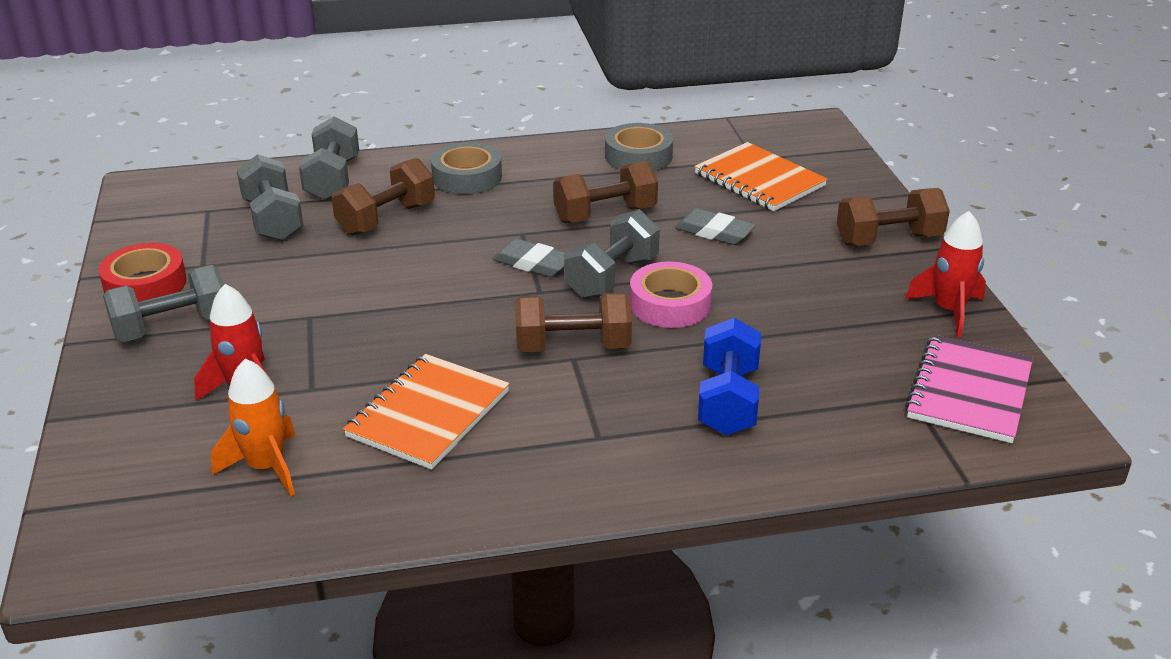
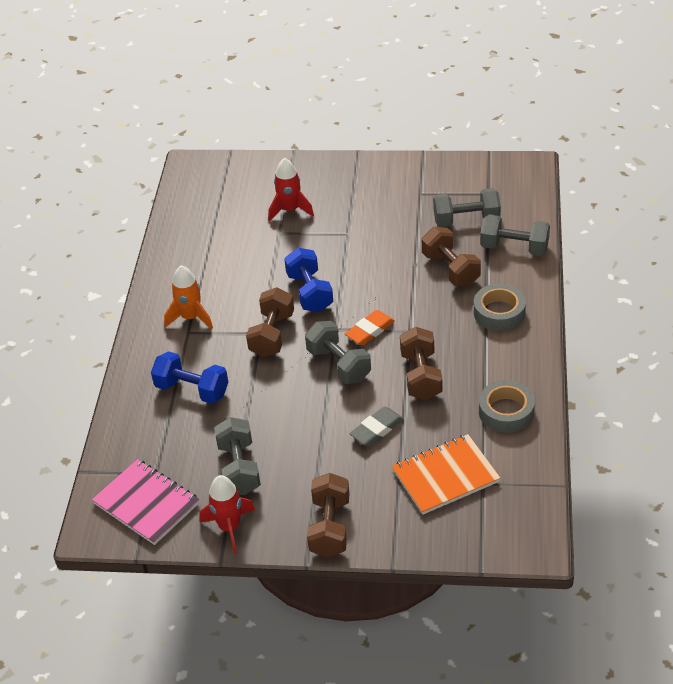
camera: 110 degrees right, 10 degrees up
red tape [99,243,187,302] -> none
grey dumbbell [103,265,224,342] -> grey dumbbell moved to [214,417,261,495]
orange rocket [211,358,296,496] -> orange rocket moved to [164,265,213,329]
orange notebook [343,354,510,470] -> none
grey eraser [493,239,565,277] -> orange eraser [345,310,395,345]
pink tape [630,261,712,328] -> none
none -> blue dumbbell [284,248,333,312]

